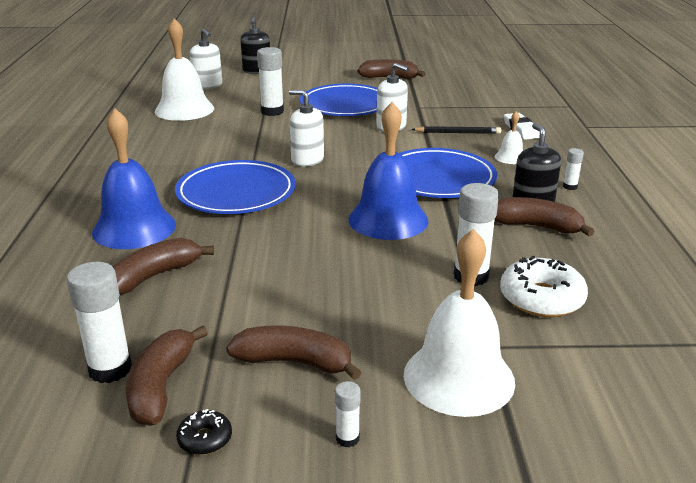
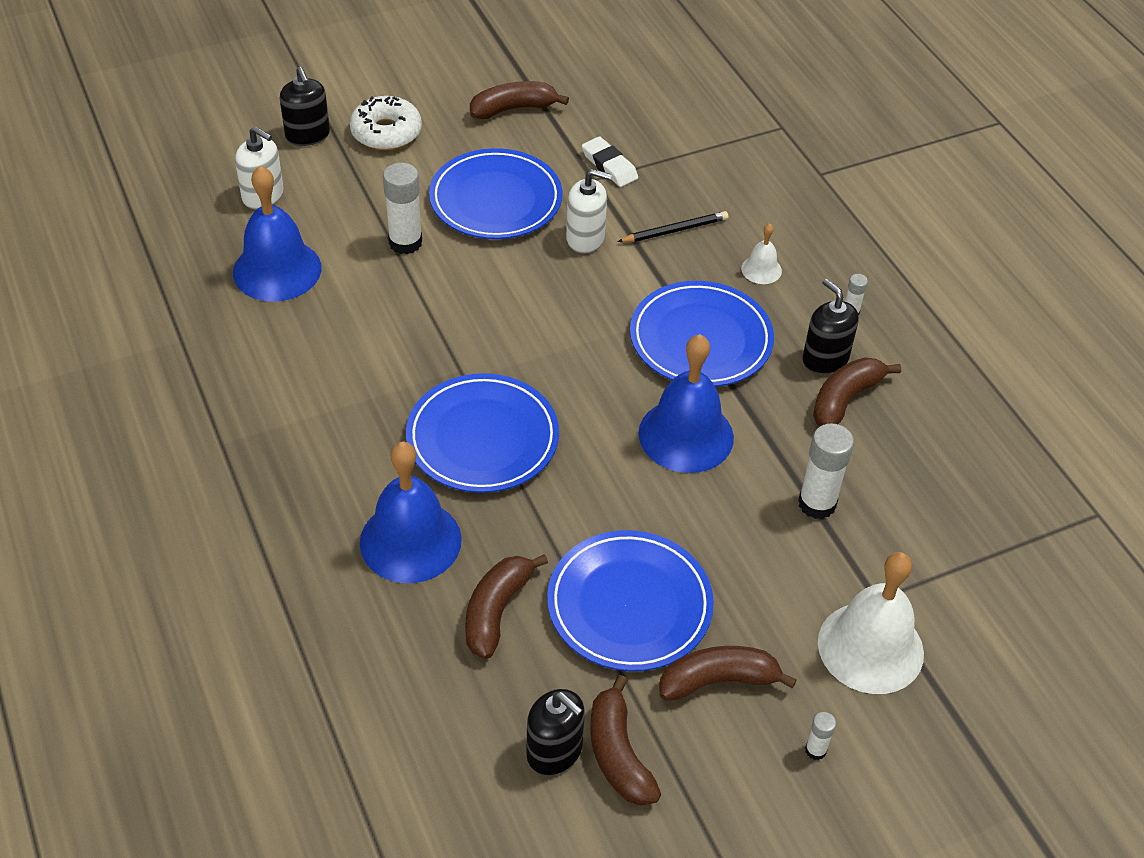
camera: 25 degrees left, 20 degrees up
white glue stick [67,262,132,383] -> black soap dispenser [526,689,585,775]
white bell [155,18,214,121] -> blue bell [233,166,322,302]
black donut [176,409,232,455] -> none
white soap dispenser [289,90,324,167] -> none
brown banana [495,197,595,236] -> brown banana turned 45 degrees counterclockwise [813,357,901,426]
white donut [500,255,588,317] -> white donut moved to [350,96,422,150]
white eraser [504,113,540,140] -> white eraser moved to [582,136,638,187]
none -> blue plate [547,530,714,671]

